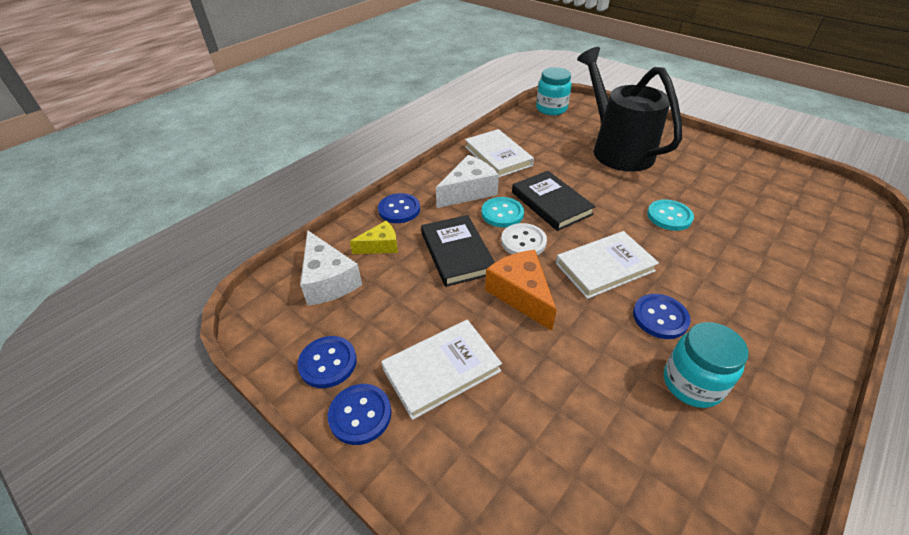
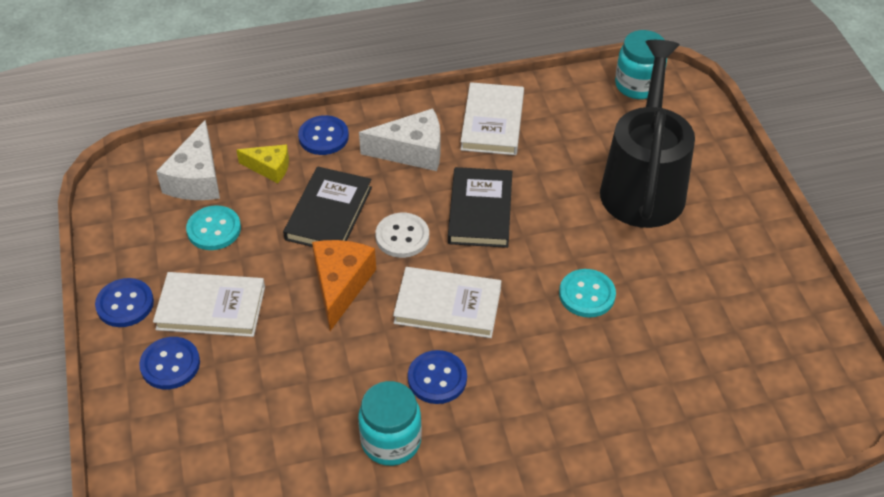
camera: 35 degrees right, 5 degrees up
blue button [297,336,357,388] -> blue button moved to [139,337,200,389]
turquoise button [481,197,524,228] -> turquoise button moved to [186,205,241,250]

